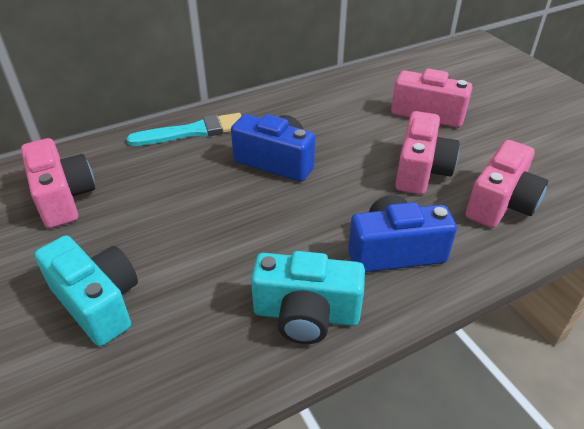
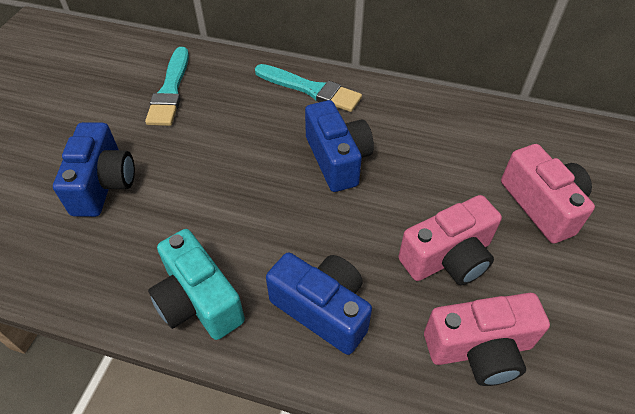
camera: 45 degrees right, 10 degrees up
pink camera [21,138,95,228] -> turquoise brush [145,47,189,126]
turquoise camera [35,236,138,346] -> blue camera [53,122,135,217]

